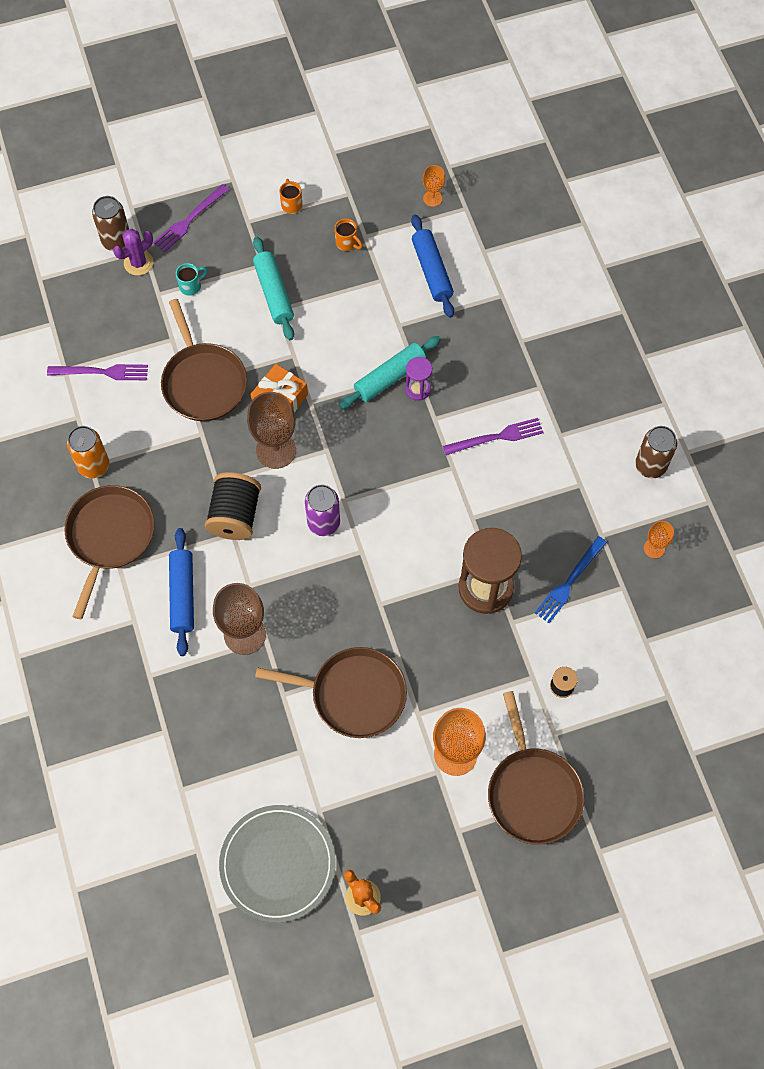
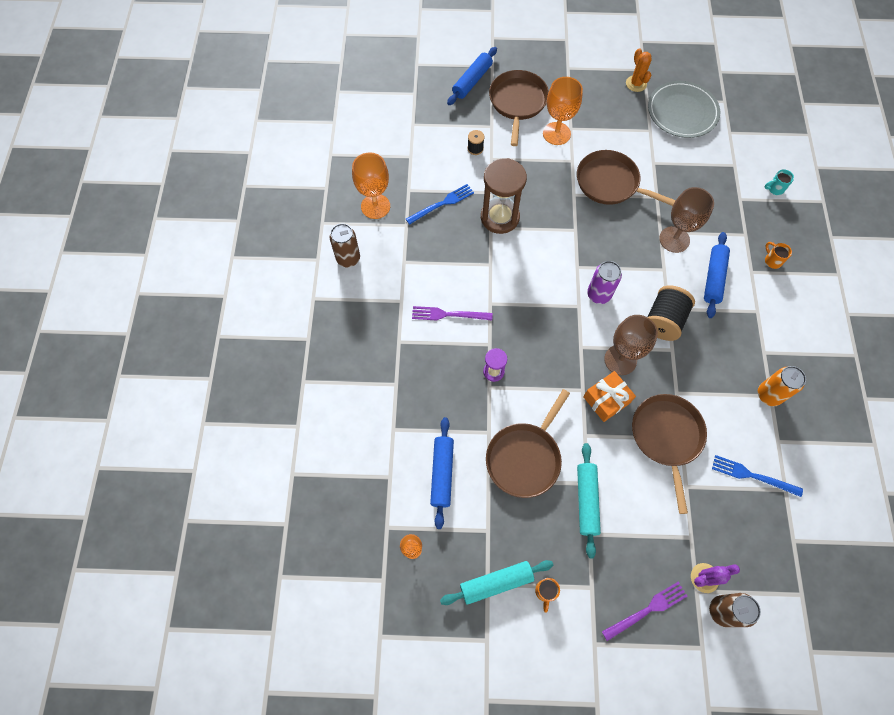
camera: 160 degrees left, 0 degrees up
purple fork [47,364,148,380] -> blue fork [712,455,803,497]
brown pan [64,485,155,619] -> brown pan moved to [486,389,570,498]
turquoise mug [176,263,208,296] -> turquoise mug moved to [765,169,794,195]
orange mug [335,218,363,251] -> orange mug moved to [765,242,792,269]
turquoise rolling pin [339,336,441,409] -> turquoise rolling pin moved to [440,560,553,605]
orange goblet [644,521,674,558] -> orange goblet [352,152,390,219], size x1.94
none -> blue rolling pin [447,47,497,105]

